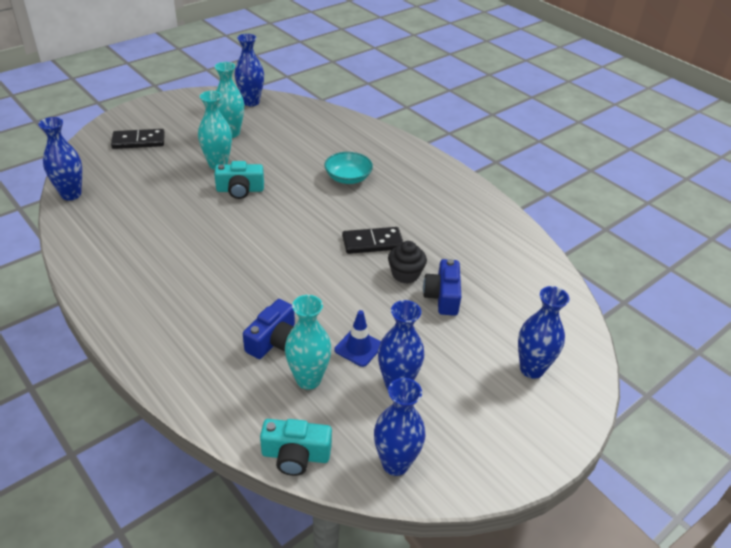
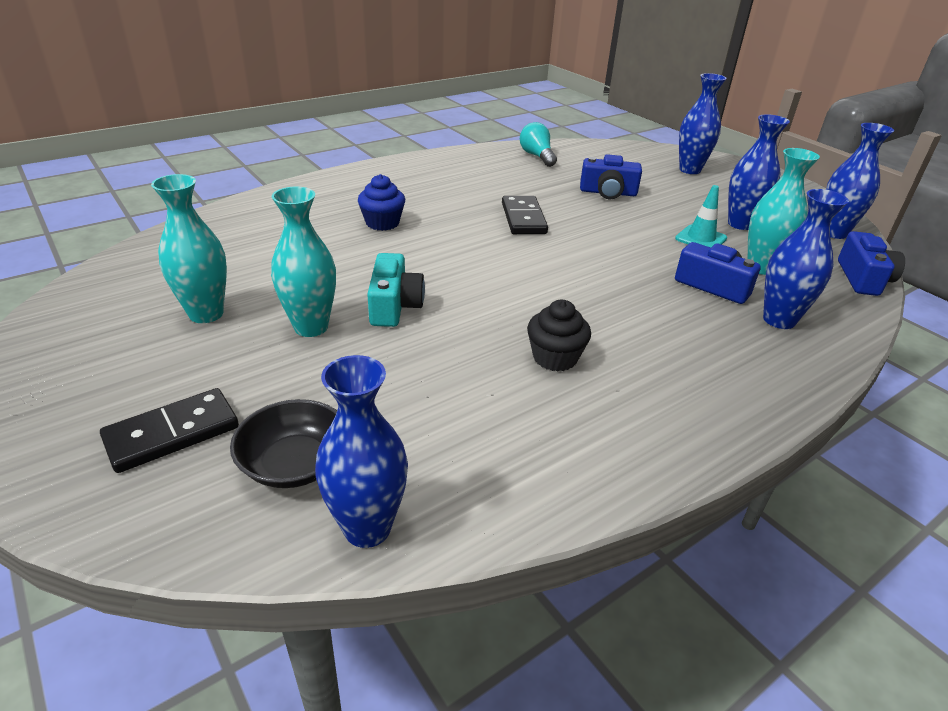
camera: 85 degrees left, 5 degrees down
black domino [111,129,165,149] -> black domino turned 60 degrees clockwise [100,388,239,473]
blue vase [235,34,264,106] -> blue vase moved to [763,189,849,329]
turquoise camera [260,419,332,476] -> blue camera [838,231,905,296]
turquoise bowl [324,152,373,184] -> blue cupcake [358,174,405,231]
blue traffic cone [334,310,381,367] -> turquoise traffic cone [675,185,727,247]
black cupcake [388,241,427,284] -> black cupcake moved to [527,300,591,372]
none -> black bowl [230,399,337,488]
none -> turquoise light bulb [520,122,557,167]

